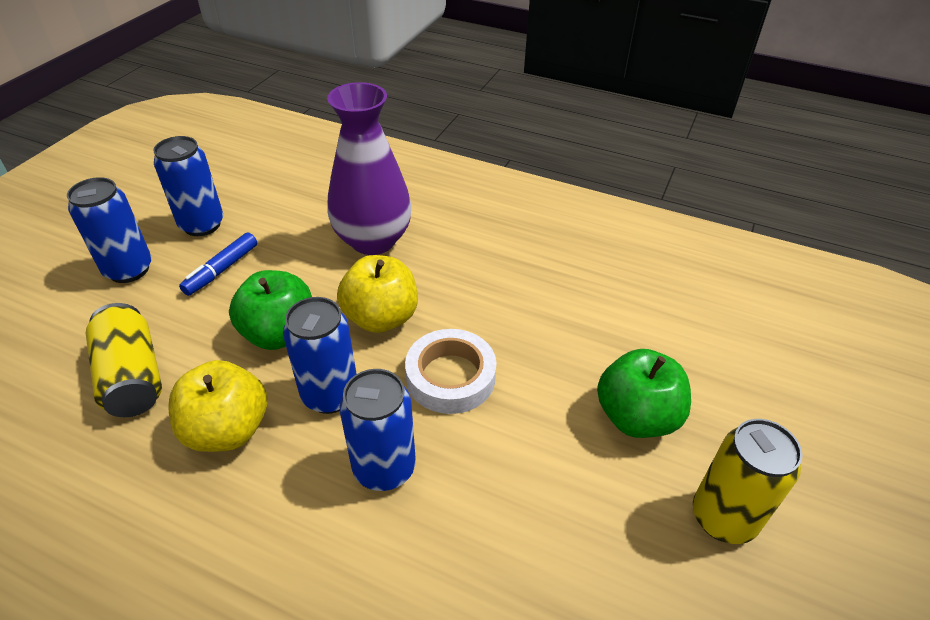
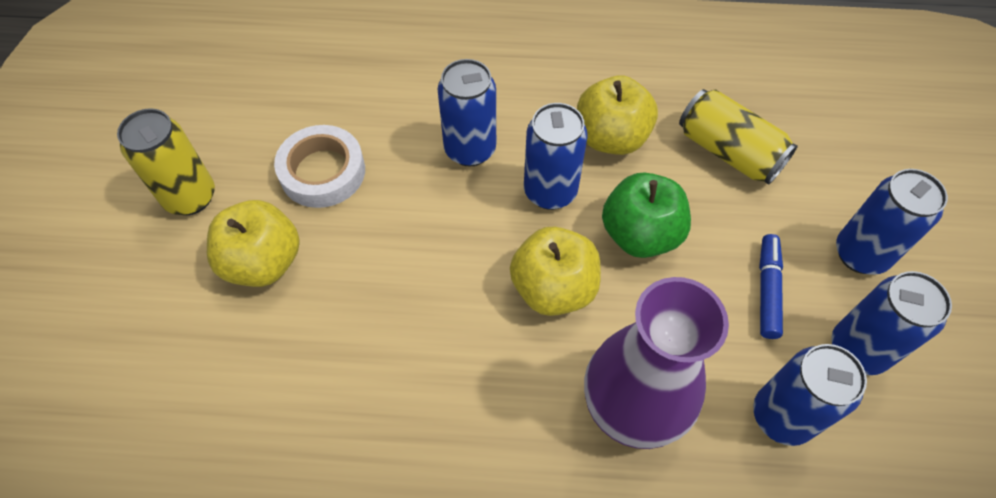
camera: 160 degrees right, 15 degrees up
white tape [405,329,496,414] -> white tape moved to [274,125,365,208]
green apple [597,349,691,438] -> yellow apple [207,200,300,287]
none -> blue can [753,344,867,446]

